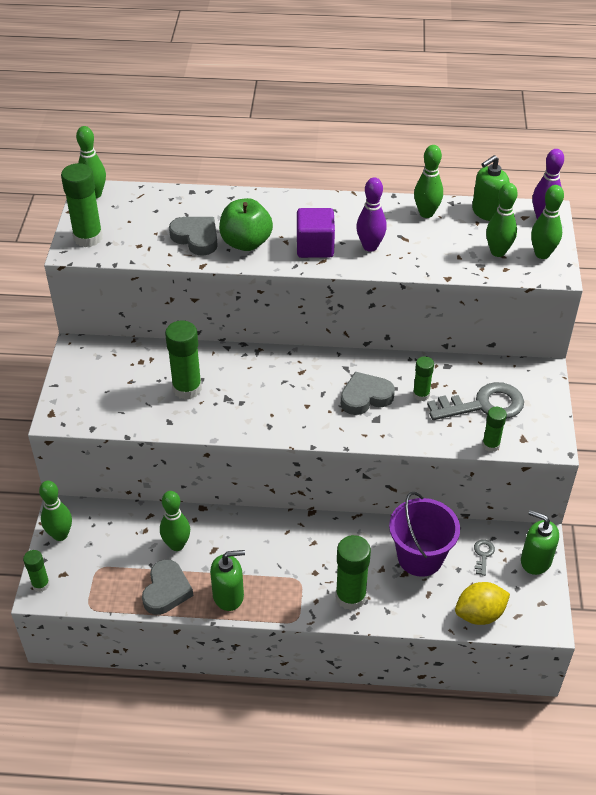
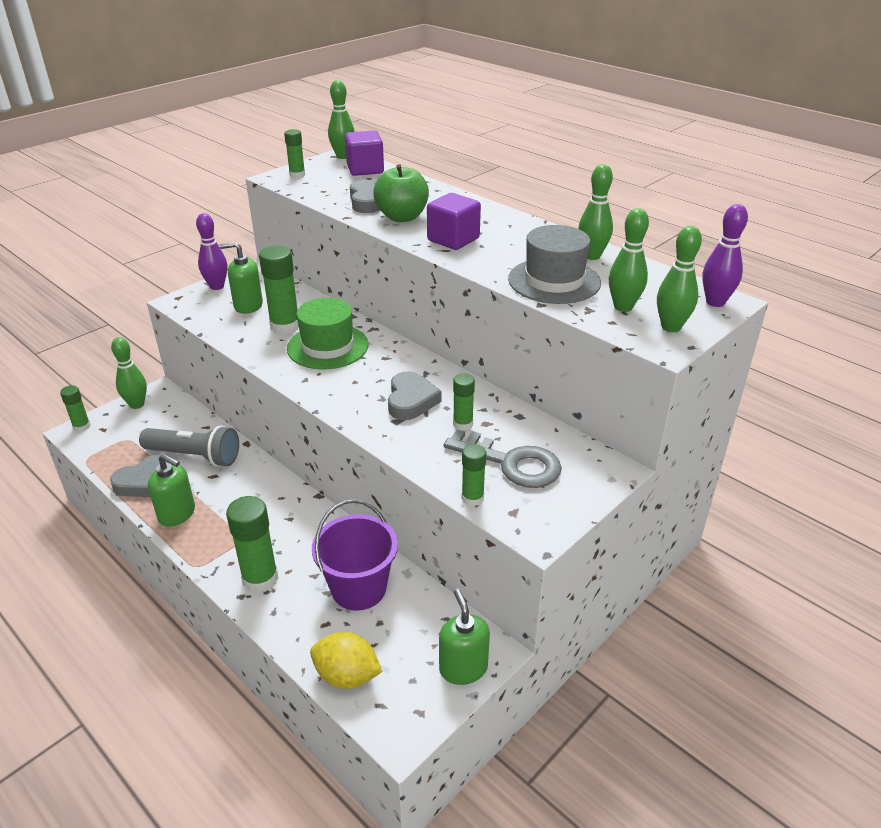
camera: 40 degrees right, 10 degrees down
green glue stick [61,163,103,247] -> green glue stick [284,129,305,178], size x0.58
green bowling pin [160,491,190,551] -> grey flashlight [139,425,239,467]
grey heart [341,372,395,415] -> grey heart turned 75 degrees clockwise [388,371,442,420]
purple bowling pin [356,177,387,252] -> purple bowling pin moved to [196,213,227,290]
green soap dispenser [472,155,510,221] -> green soap dispenser moved to [220,242,263,314]
grey key [474,539,495,576] -> none
none -> green hat [287,298,369,370]
none -> purple cube [345,131,384,176]
none -> grey hat [508,225,601,304]

